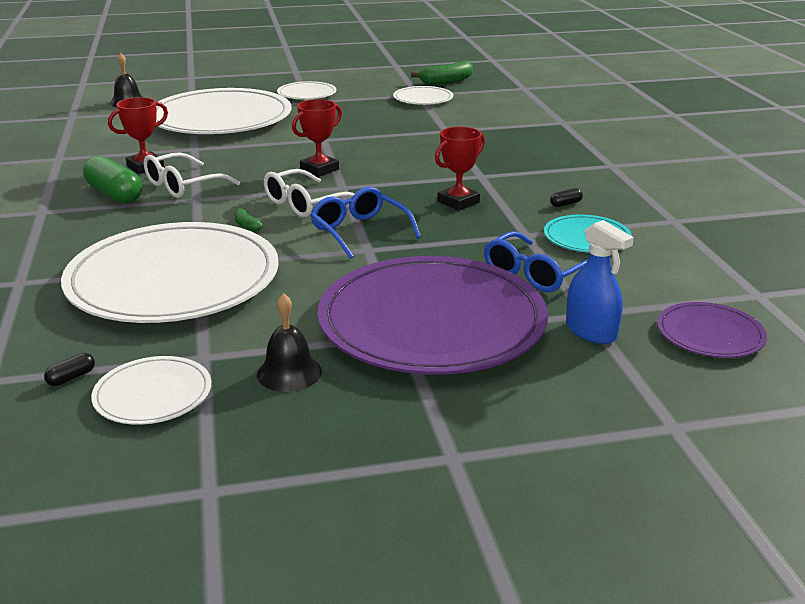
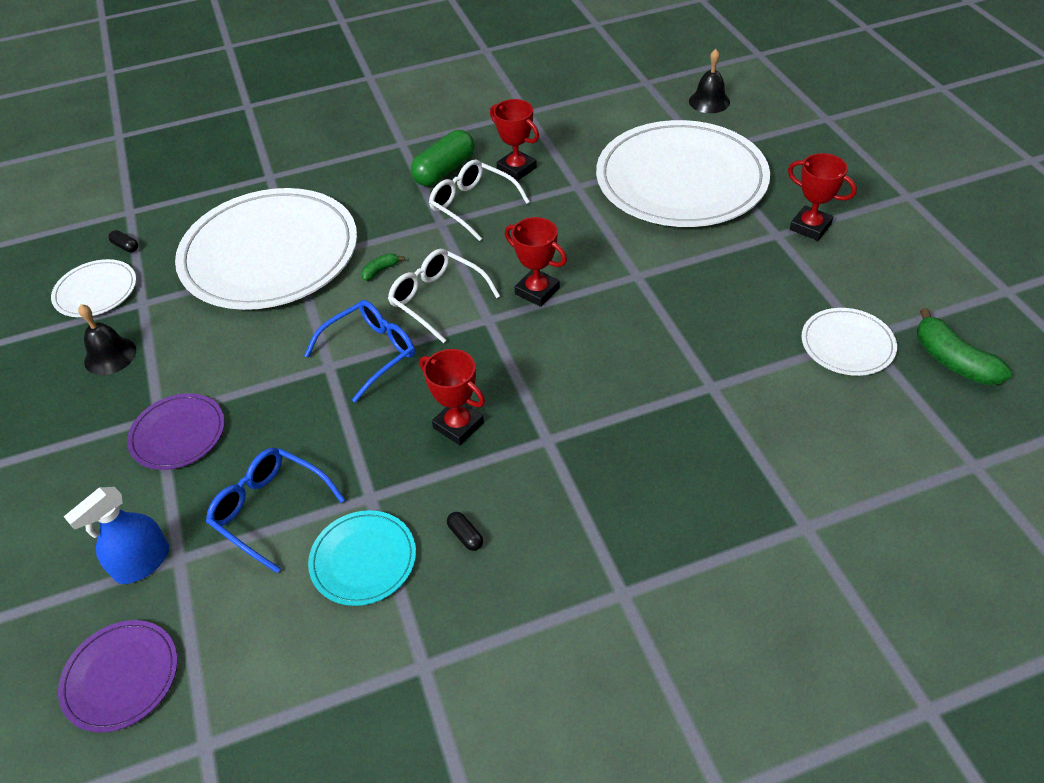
camera: 85 degrees right, 20 degrees up
white plate [277,81,337,100] -> red trophy [788,153,857,241]
purple plate [317,256,548,375] -> purple plate [127,393,225,470], size x0.45

